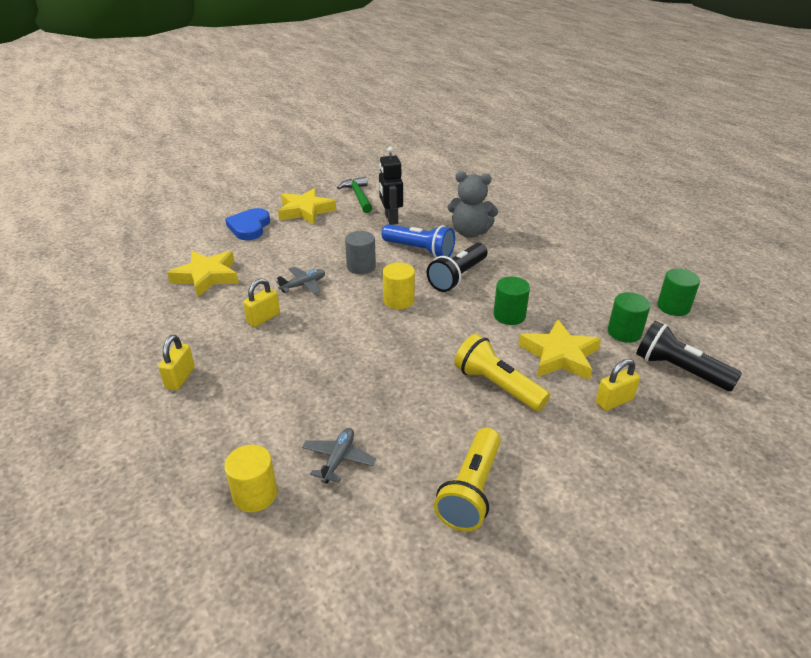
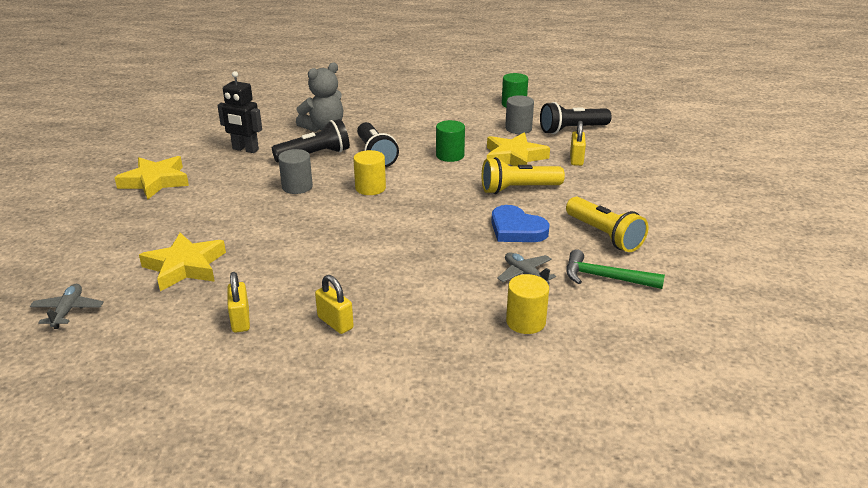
camera: 55 degrees left, 5 degrees down
blue heart [225,208,270,240] -> blue heart moved to [491,205,550,242]
yellow padlock [243,278,280,327] -> yellow padlock moved to [227,272,250,333]
grey plane [276,267,325,294] -> grey plane moved to [30,284,104,329]
green hammer [337,177,372,213] -> green hammer moved to [567,249,665,289]
blue flashlight [382,224,455,258] -> black flashlight [272,119,350,163]
green cylinder [608,292,651,343] -> grey cylinder [505,95,534,134]

